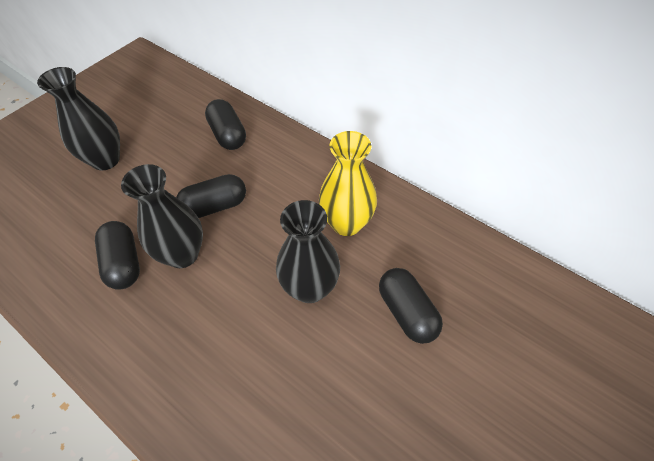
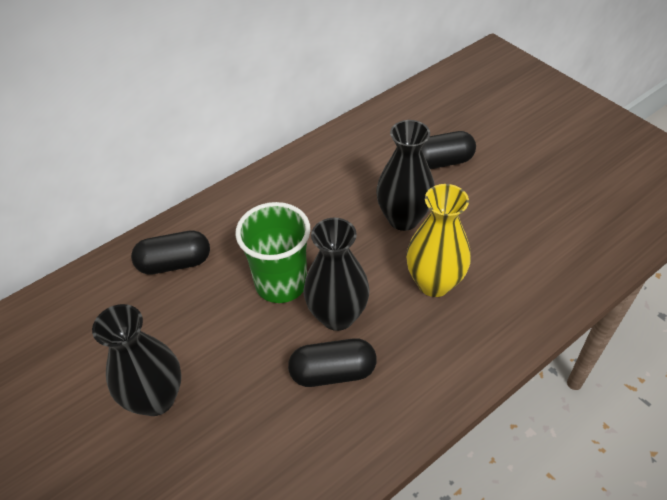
camera: 75 degrees left, 5 degrees down
black capsule [176,174,246,218] -> green cup [235,202,311,303]
yellow vase [319,131,377,236] -> yellow vase moved to [406,184,471,297]

